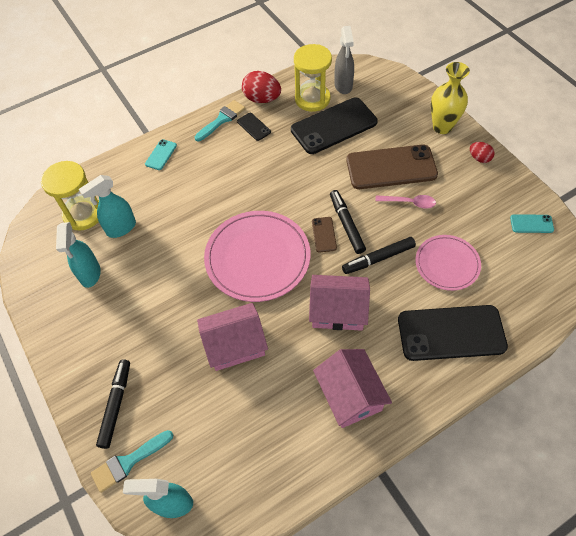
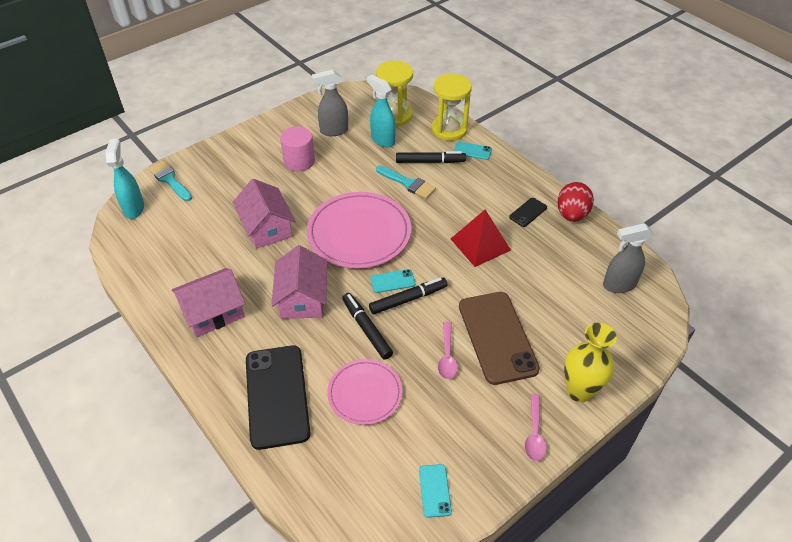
camera: 80 degrees right, 10 degrees down
turquoise spray bottle [56,222,101,288] -> grey spray bottle [312,70,348,136]
black marker [96,359,130,449] -> black marker moved to [396,151,466,163]
turquoise brush [195,100,245,141] -> turquoise brush moved to [376,166,436,199]
black phone [291,97,378,154] -> none
yellow hourglass [294,44,332,112] -> yellow hourglass moved to [432,74,472,141]
brown phone [312,217,337,252] -> turquoise phone [370,269,416,293]
red egg [470,142,494,163] -> pink spoon [525,394,547,461]
none -> pink cylinder [280,126,315,171]
none -> red pyramid [451,210,511,267]

